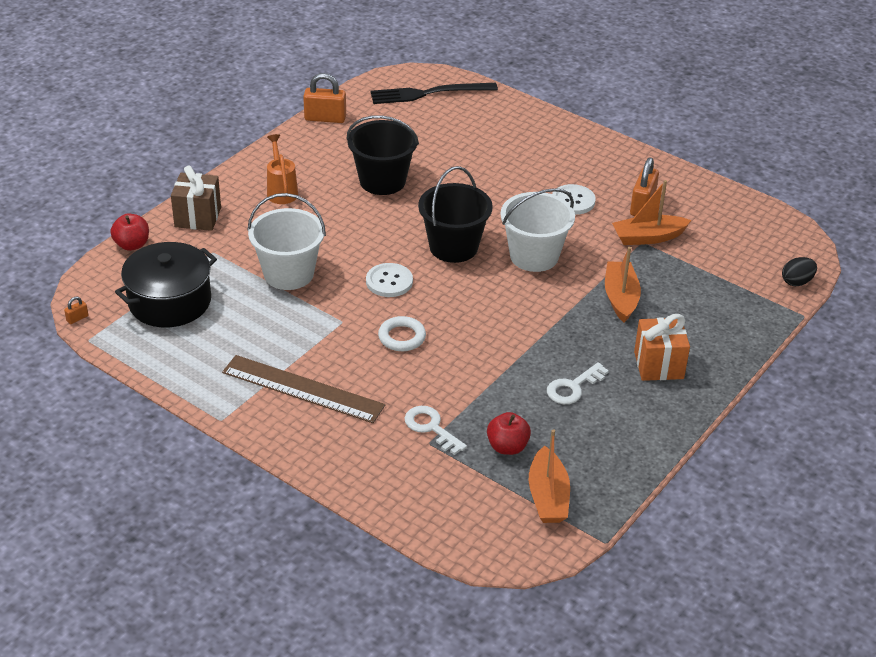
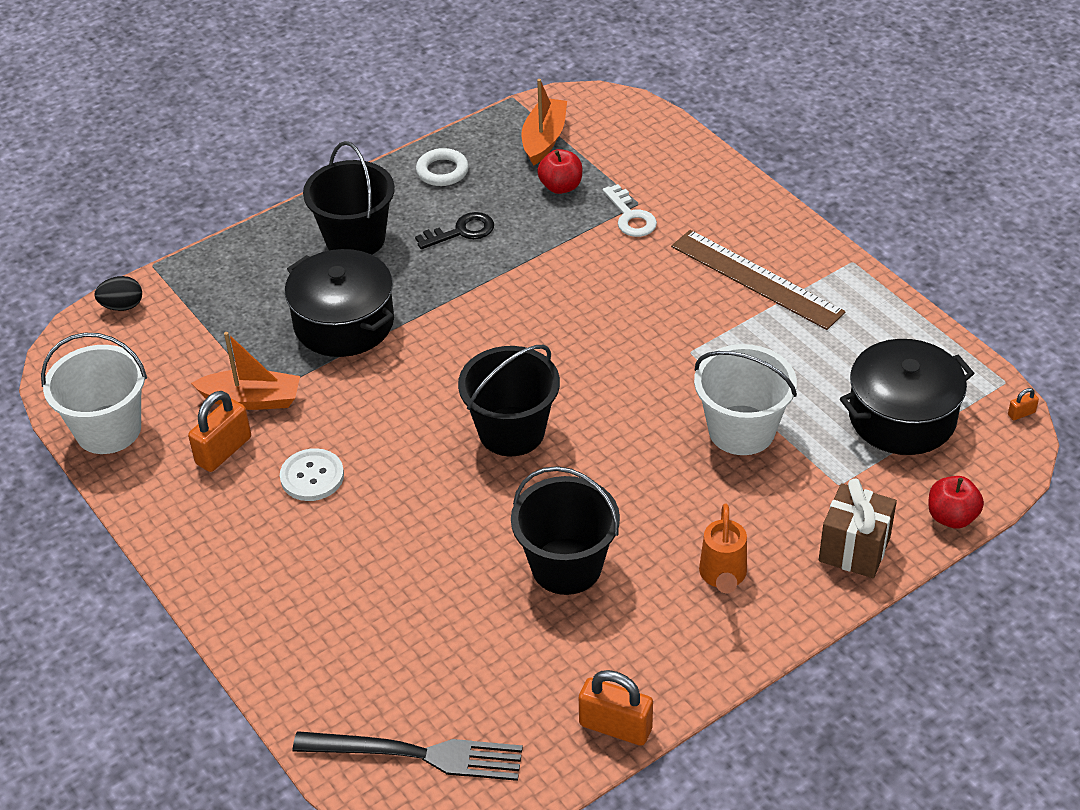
camera: 160 degrees left, 5 degrees up
white button [366,263,413,297] -> none
white ring [378,316,426,351] -> white ring moved to [416,148,469,186]
white bucket [500,188,575,272] -> white bucket moved to [41,333,147,454]
white key [547,362,609,404] -> black key [415,212,494,249]
orange boat [605,247,641,323] -> black pot [285,249,394,357]
orange gift [634,314,690,381] -> black bucket [303,141,395,255]

